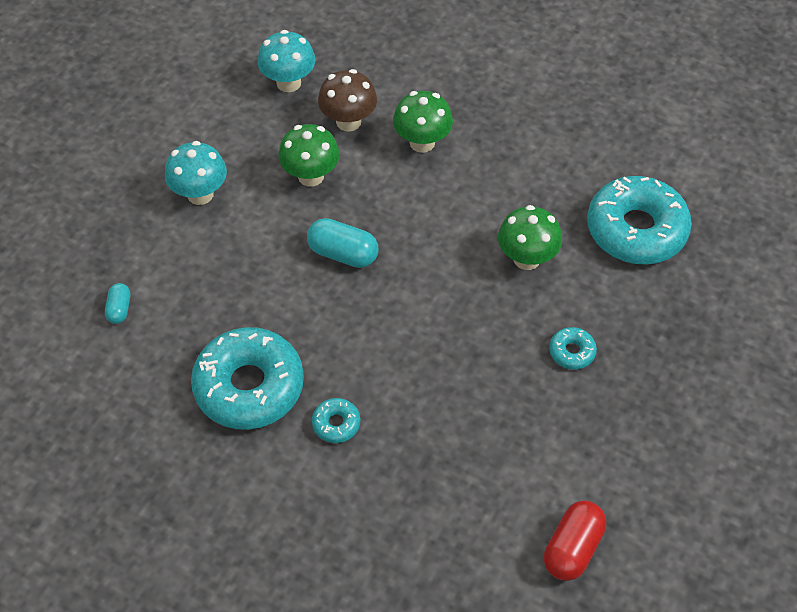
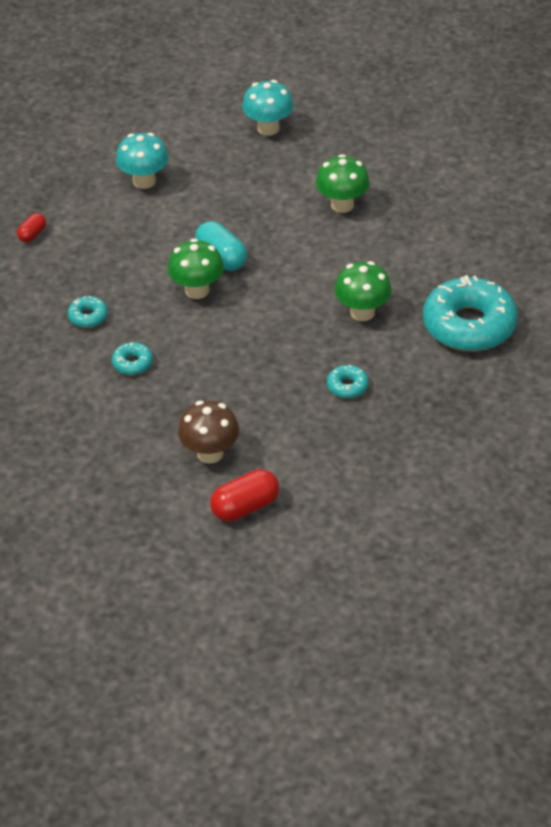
camera: 30 degrees right, 10 degrees down
turquoise capsule [105,283,130,324] -> red capsule [17,213,46,242]
turquoise donut [191,327,304,430] -> turquoise donut [68,296,108,328], size x0.43
green mushroom [278,124,340,187] -> green mushroom moved to [167,239,224,299]
brown mushroom [318,69,377,132] -> brown mushroom moved to [178,401,239,464]

